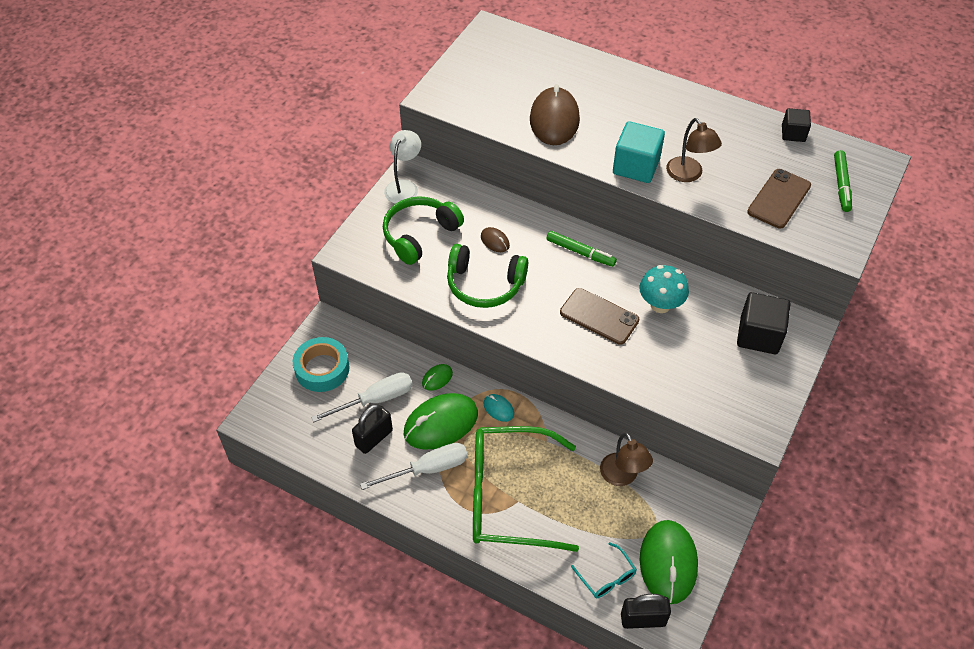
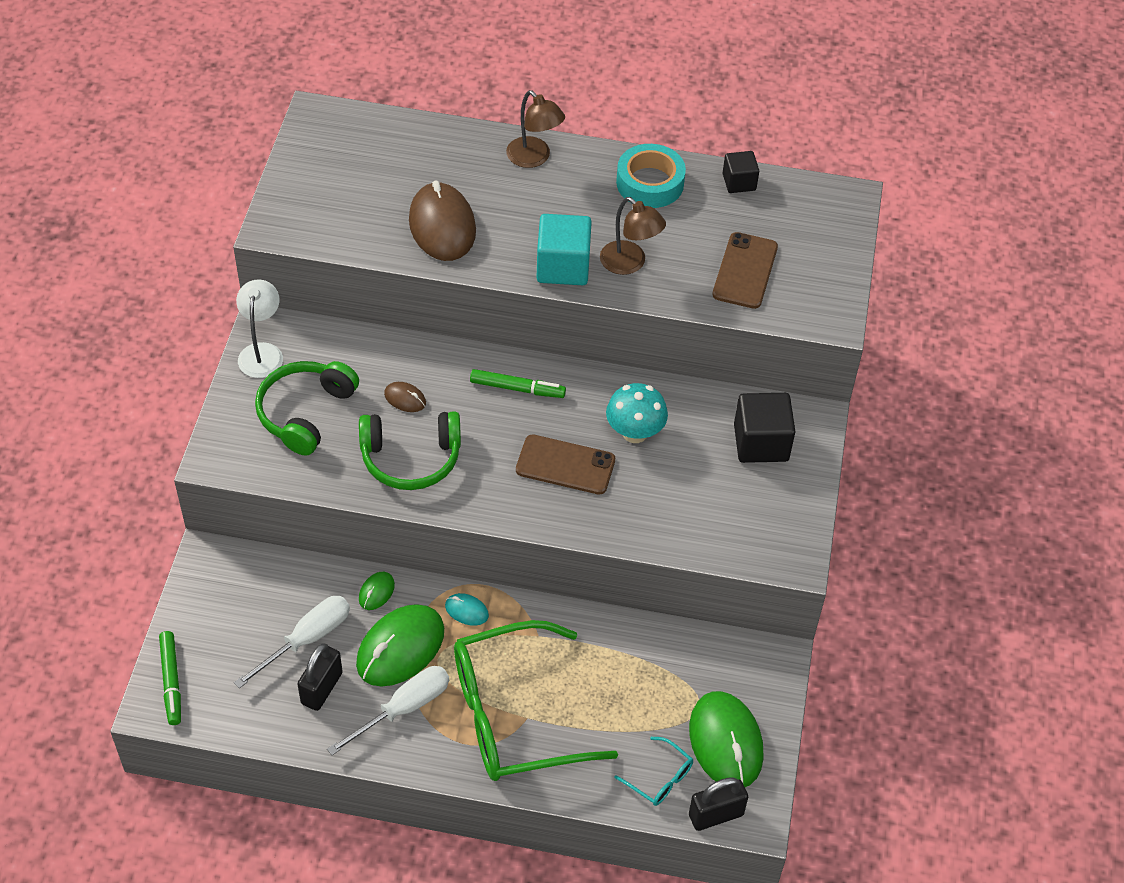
camera: 20 degrees left, 0 degrees up
turquoise tape [293,337,350,392] -> turquoise tape moved to [616,144,686,208]
brown lamp [600,433,653,486] -> brown lamp moved to [506,90,565,168]
green marker [834,150,852,212] -> green marker moved to [159,631,181,725]

